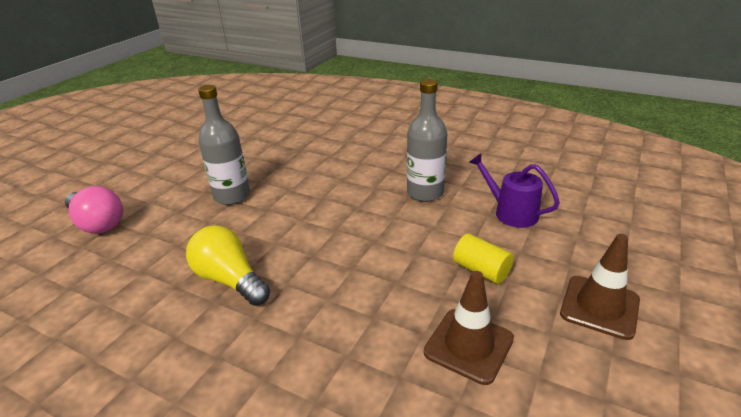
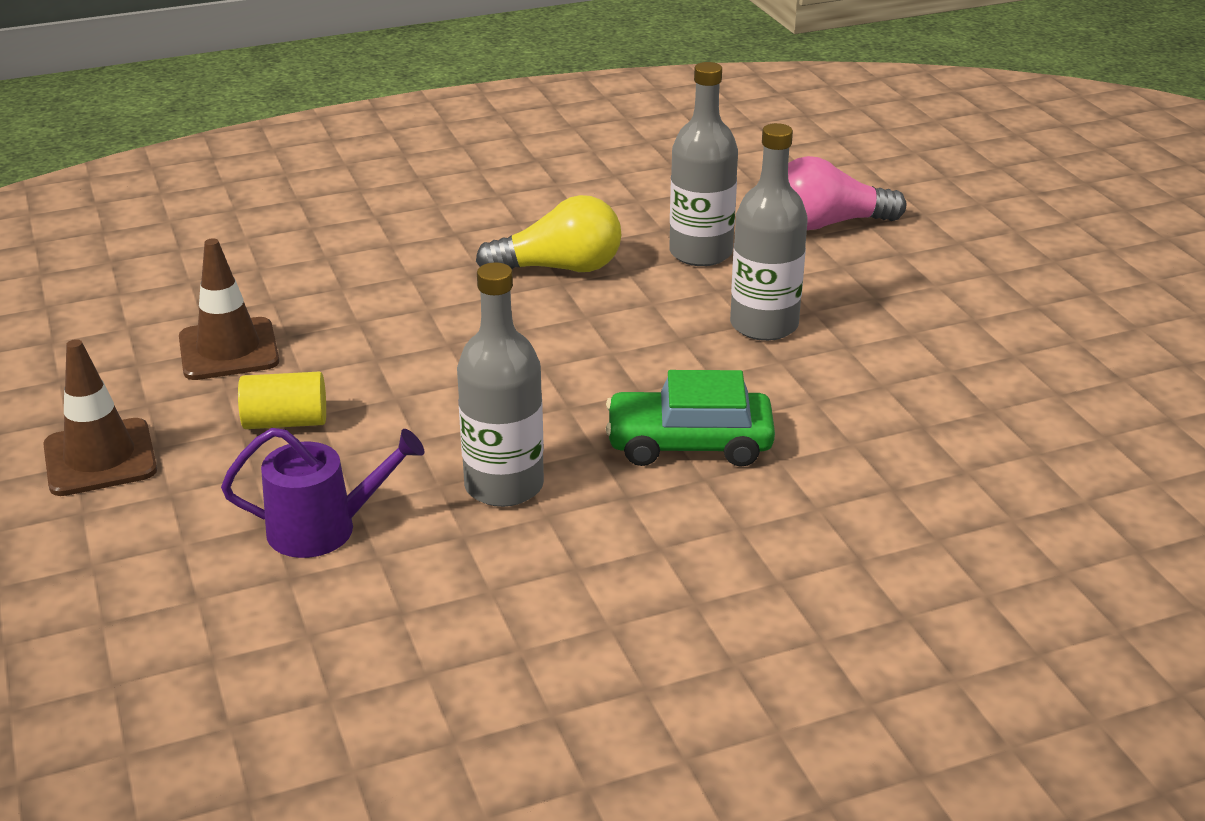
camera: 130 degrees right, 0 degrees up
none -> green car [606,370,775,467]
none -> grey bottle [669,62,738,266]

